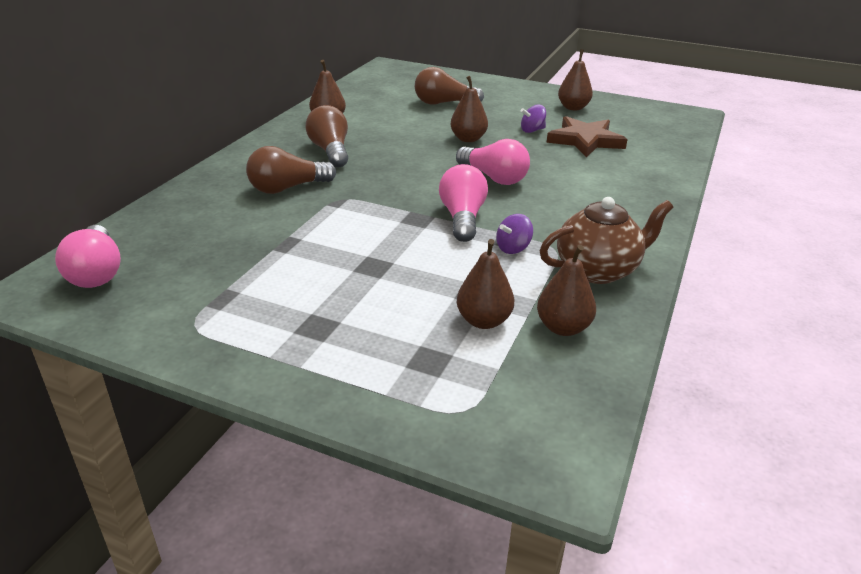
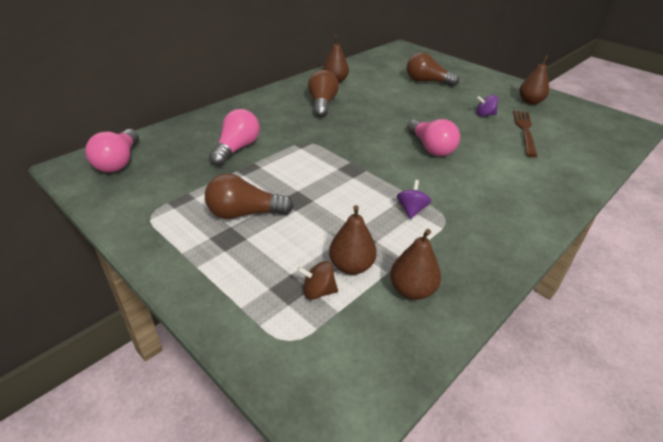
camera: 20 degrees right, 5 degrees up
brown light bulb [246,146,336,194] -> brown light bulb moved to [205,173,294,219]
pink light bulb [439,164,488,242] -> pink light bulb moved to [209,109,260,166]
brown pear [451,76,488,142] -> none
purple spinning top [496,214,533,254] -> purple spinning top turned 120 degrees clockwise [397,180,431,219]
brown teapot [540,197,673,284] -> none
brown star [547,116,628,157] -> brown fork [513,110,537,157]
none -> brown spinning top [297,261,338,300]

